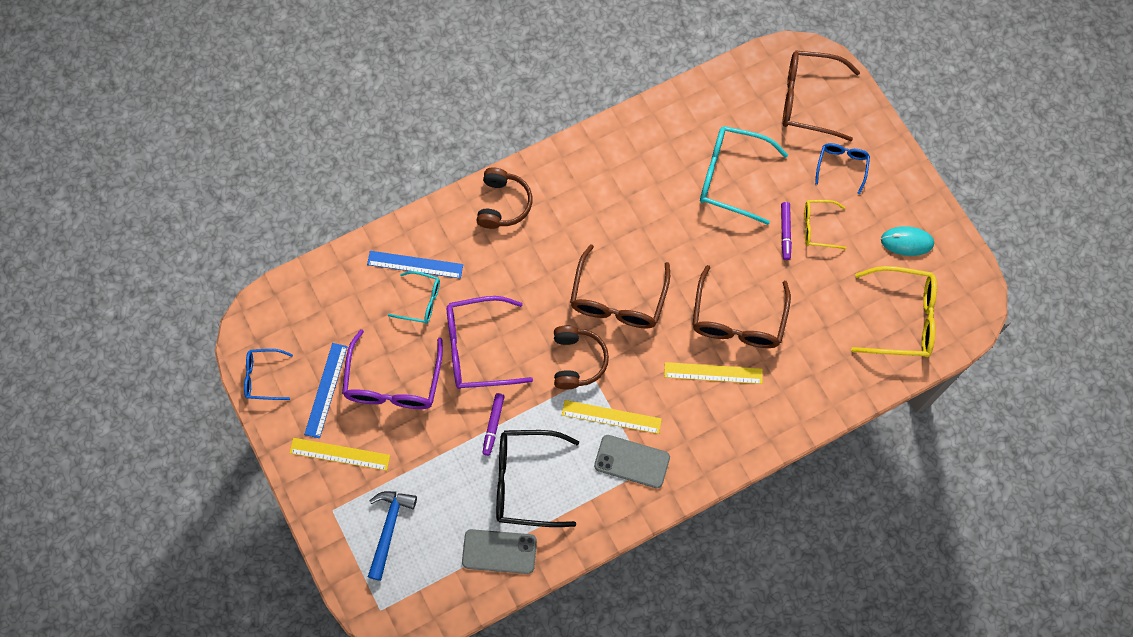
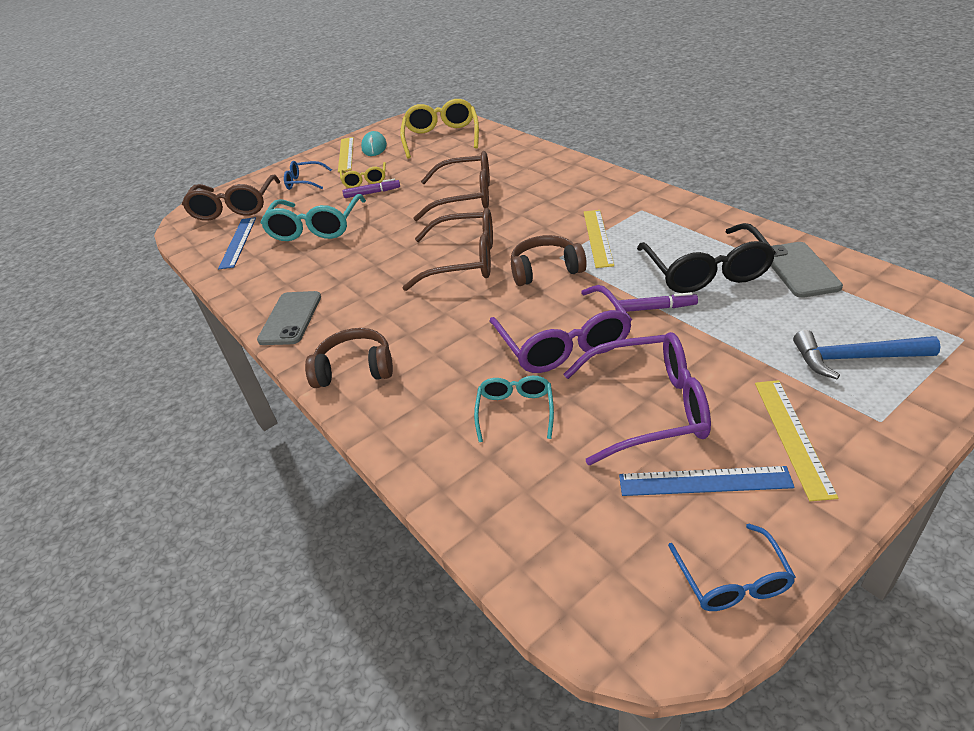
camera: 95 degrees left, 30 degrees down
blue ruler [367,251,463,279] -> blue ruler moved to [218,217,256,269]
grey phone [594,435,670,488] -> grey phone moved to [257,291,321,345]
yellow ruler [664,362,763,384] -> yellow ruler moved to [338,137,354,172]

